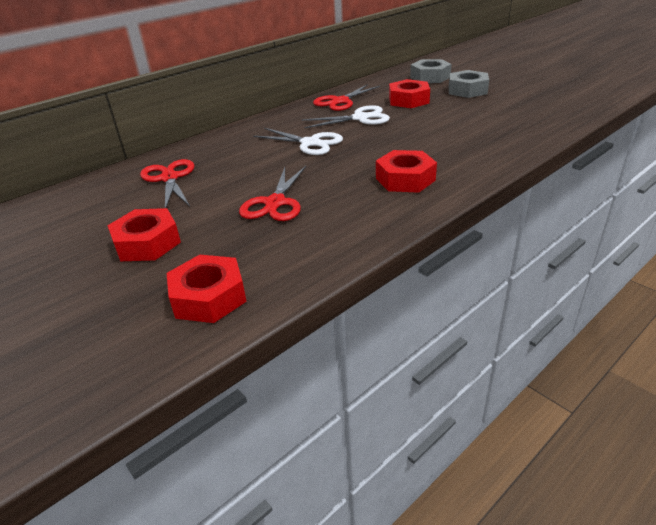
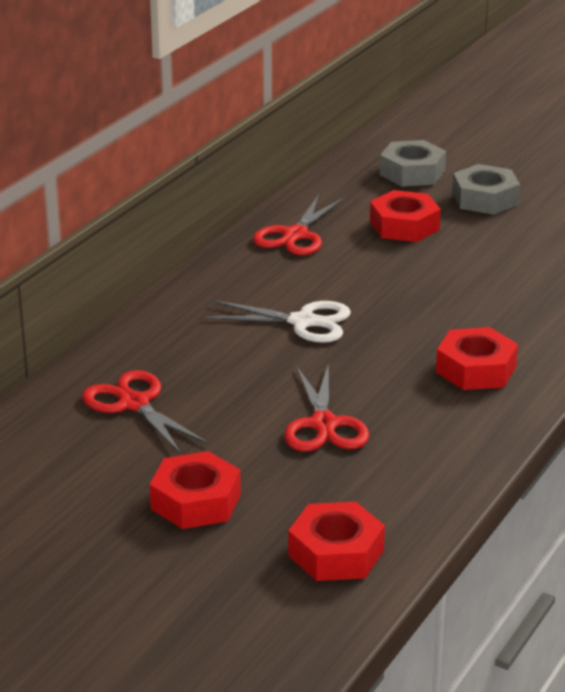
camera: 20 degrees left, 5 degrees down
white scissors [302,105,390,128] -> none

